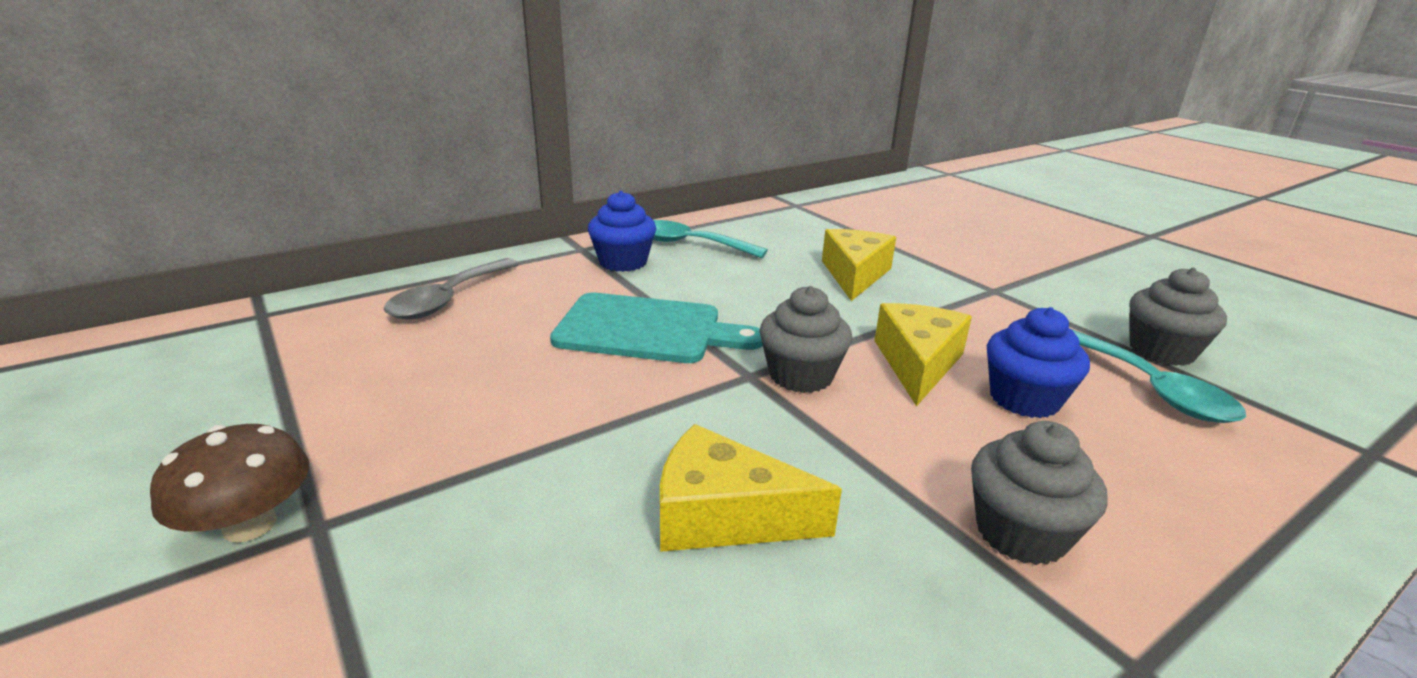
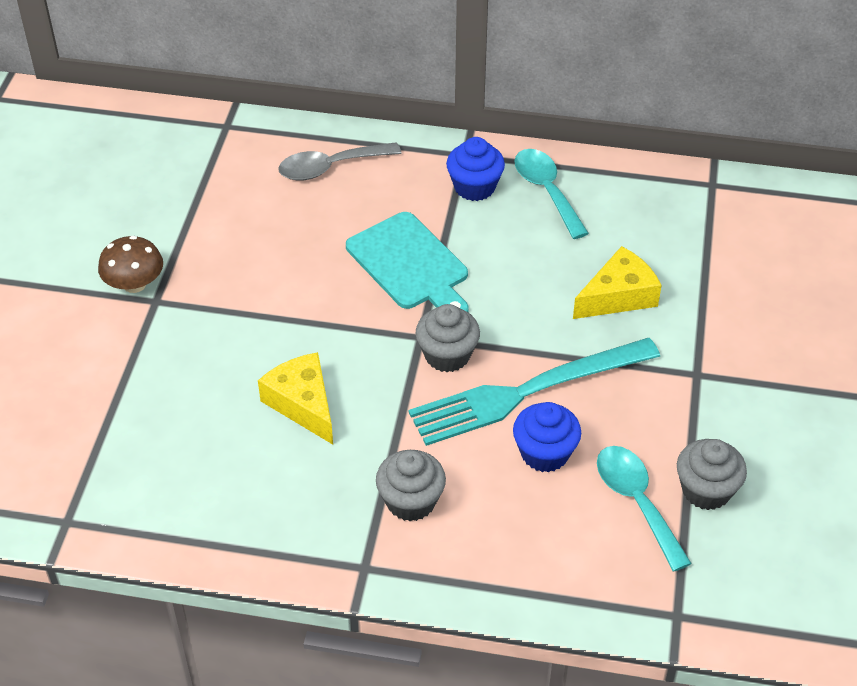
camera: 45 degrees right, 20 degrees up
yellow cheese [874,303,972,407] -> turquoise fork [409,338,660,446]
turquoise spoon [1071,329,1246,423] -> turquoise spoon turned 135 degrees clockwise [597,446,692,572]

